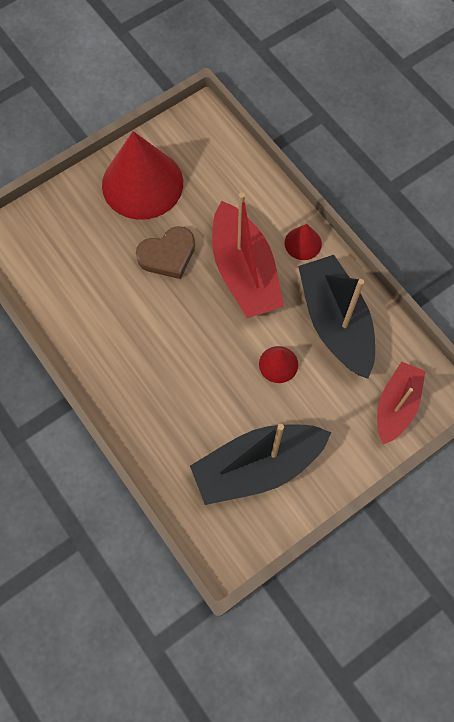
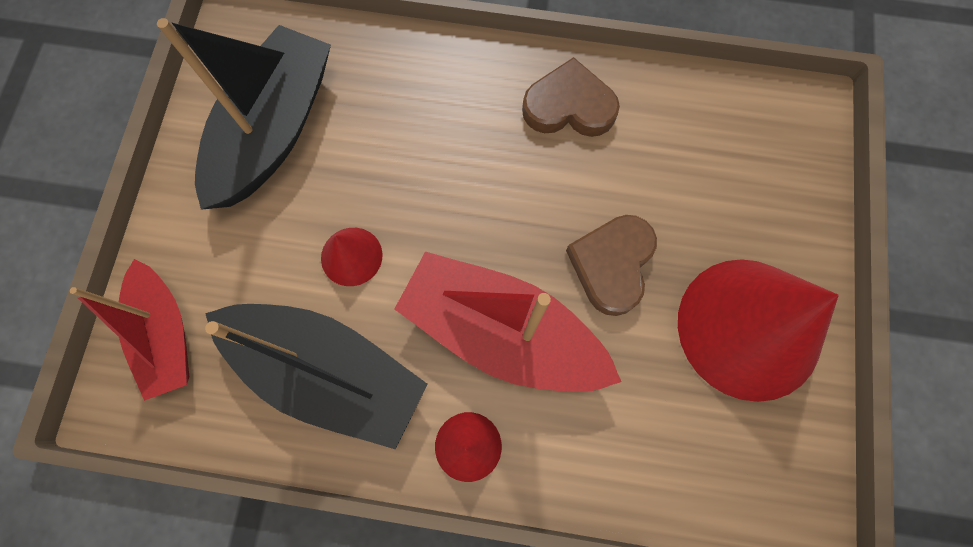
camera: 135 degrees right, 5 degrees up
none -> brown heart [522,57,620,137]

